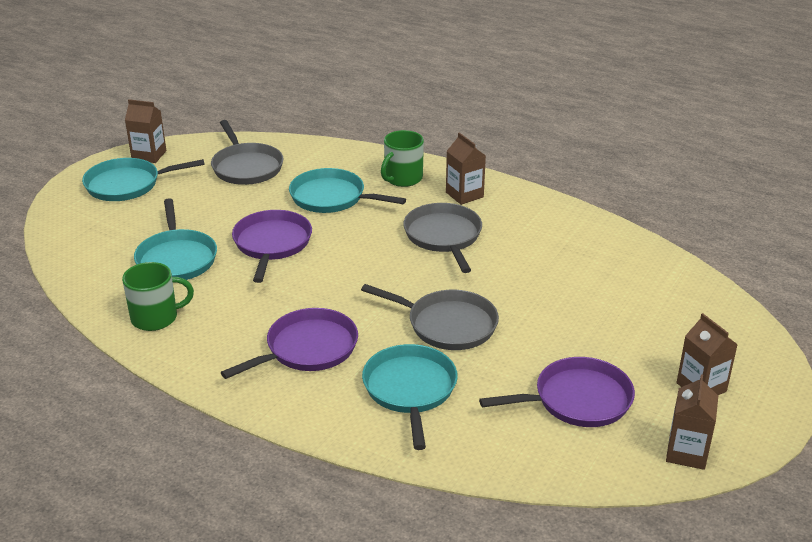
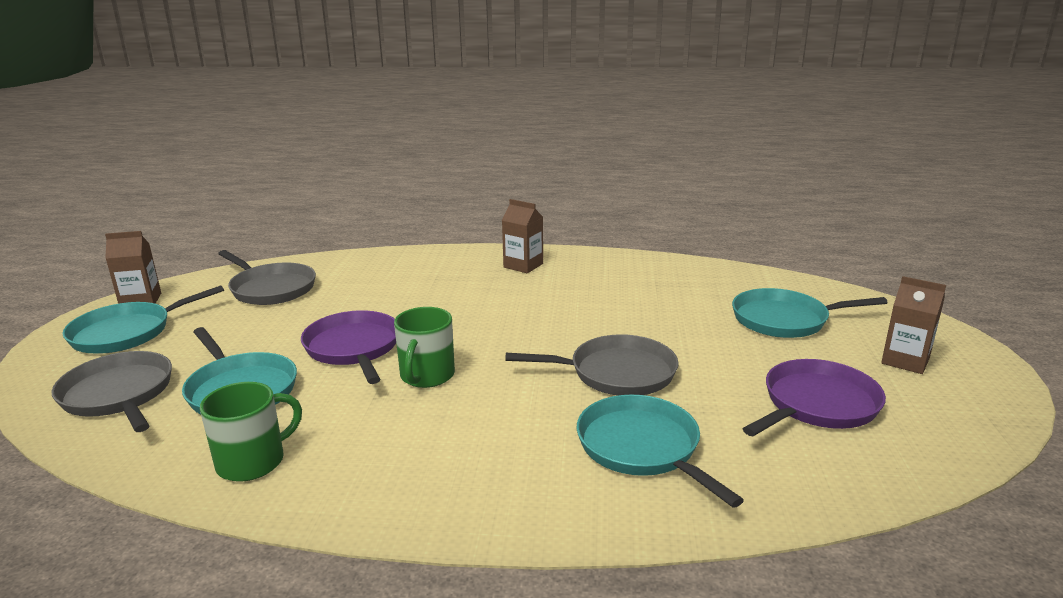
camera: 25 degrees left, 10 degrees down
purple pan [221,308,358,379] -> none
turquoise pan [289,168,406,213] -> turquoise pan moved to [732,288,888,338]
green mug [381,130,424,187] -> green mug moved to [394,307,455,388]
grey pan [403,203,482,273] -> grey pan moved to [51,351,172,432]
brown carton [666,374,718,470] -> none

